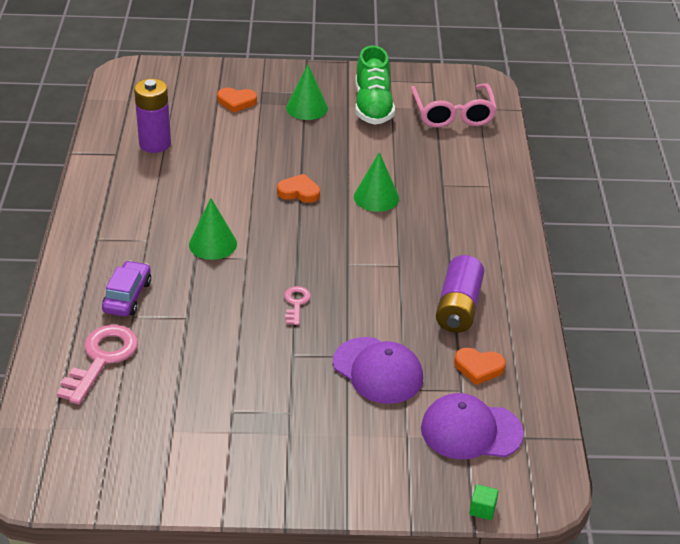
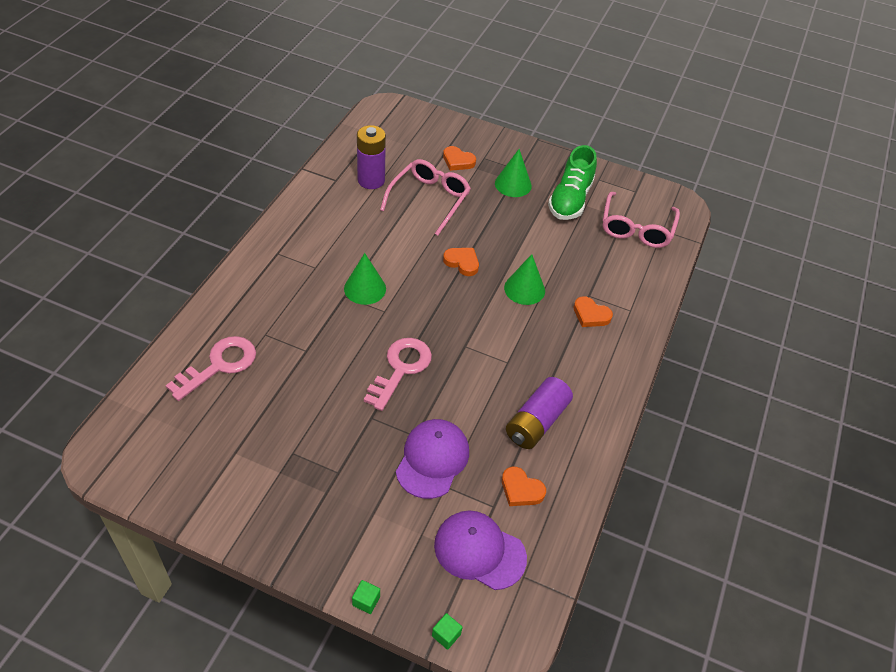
camera: 20 degrees right, 10 degrees up
purple car [102,260,151,317] -> none
pink key [284,286,311,325] -> pink key [364,338,432,411], size x1.90
purple cap [333,337,423,404] -> purple cap turned 135 degrees counterclockwise [396,419,469,499]
none -> green cube [352,580,380,614]
none -> pink glasses [380,159,471,236]
none -> orange heart [574,296,613,327]

